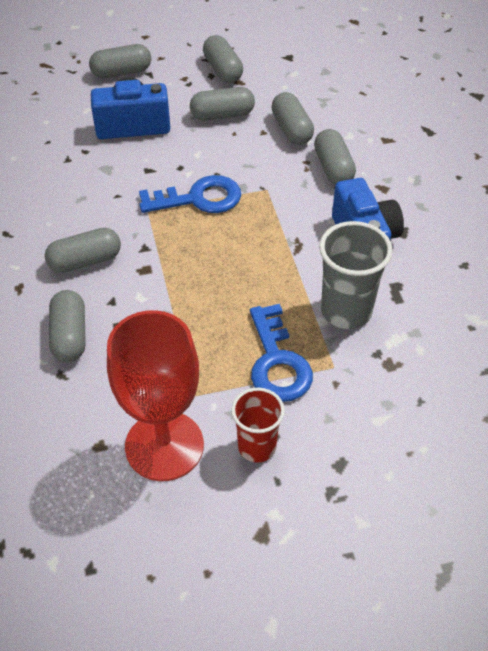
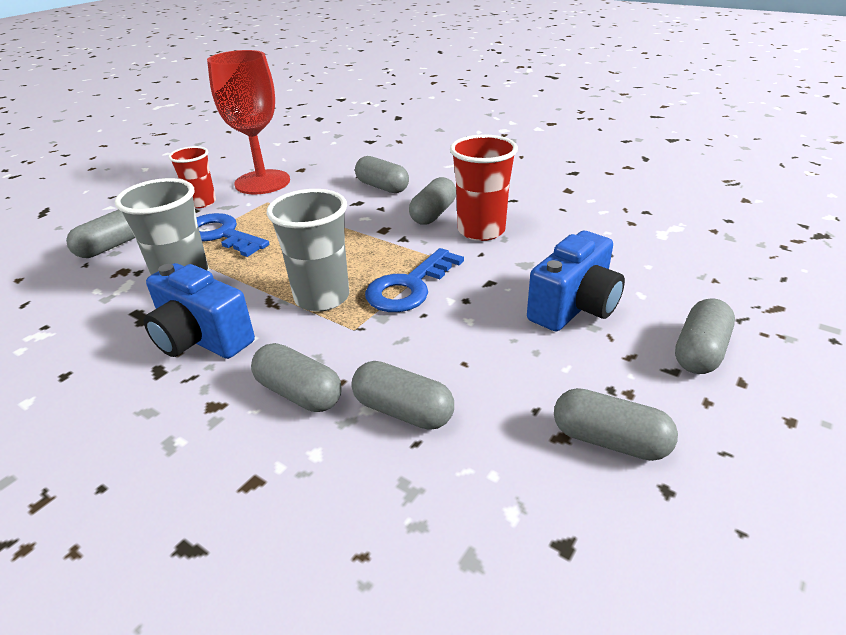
camera: 140 degrees right, 15 degrees down
grey capsule [190,87,255,121] -> grey capsule moved to [66,209,135,258]
none -> grey cup [267,189,349,312]
none -> red cup [450,135,518,241]

